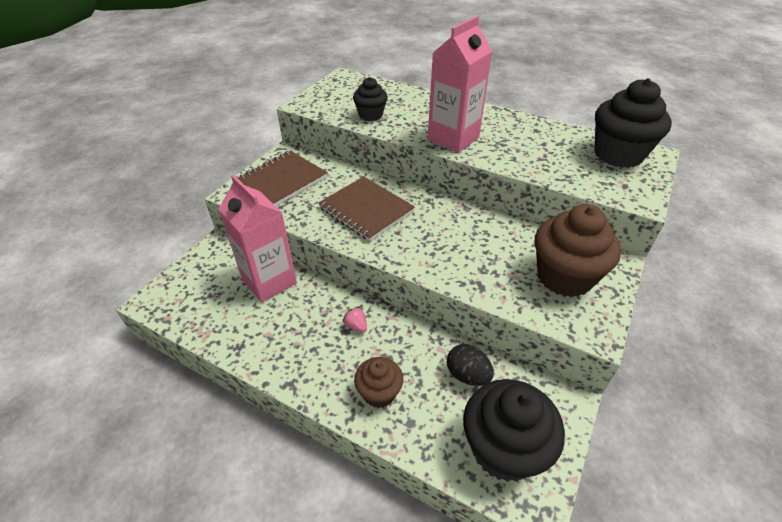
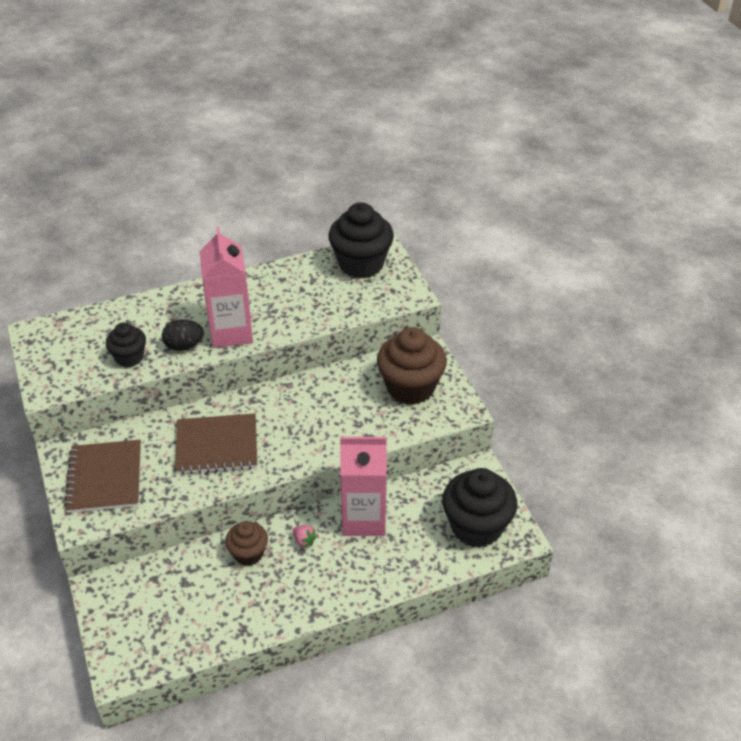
camera: 50 degrees left, 0 degrees up
pink carton [219,175,297,303] -> pink carton moved to [340,437,387,536]
pink strawberry [342,306,367,333] -> pink strawberry turned 135 degrees counterclockwise [293,525,317,548]
brown cupcake [354,357,403,408] -> brown cupcake moved to [225,521,268,566]
black egg [447,344,494,386] -> black egg moved to [162,319,204,351]

